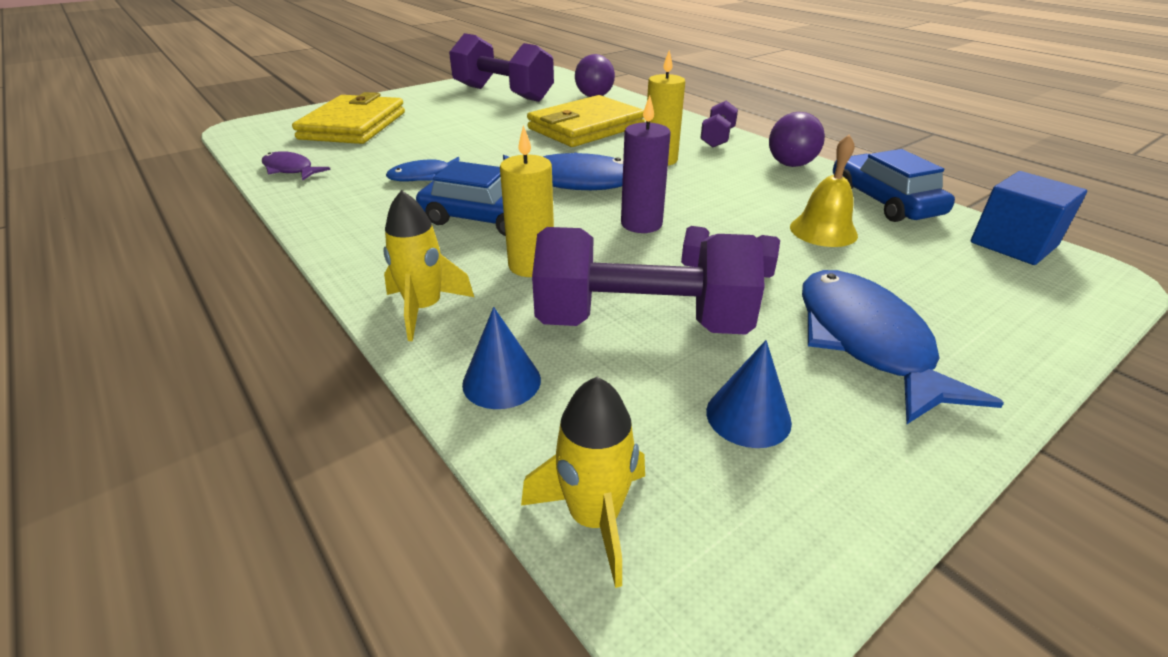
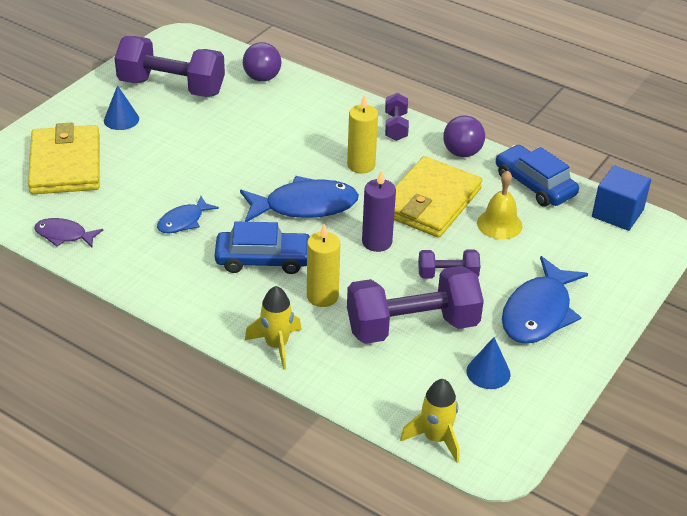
camera: 20 degrees left, 5 degrees up
blue cone [462,307,541,409] -> blue cone moved to [104,85,139,130]
yellow wallet [527,95,645,147] -> yellow wallet moved to [394,156,482,238]
blue fish [802,270,1004,424] -> blue fish turned 120 degrees counterclockwise [502,256,588,344]

